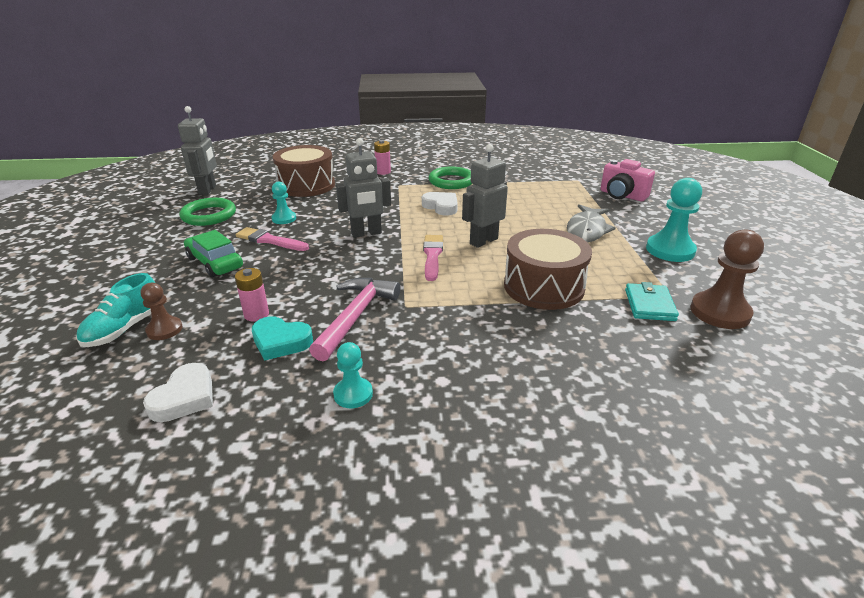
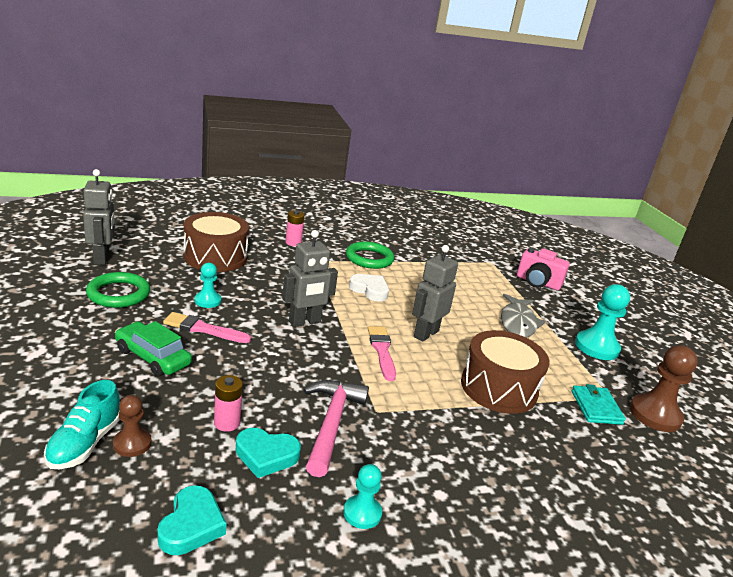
camera: 15 degrees left, 5 degrees down
white heart [143,363,213,422] -> turquoise heart [157,485,227,555]

